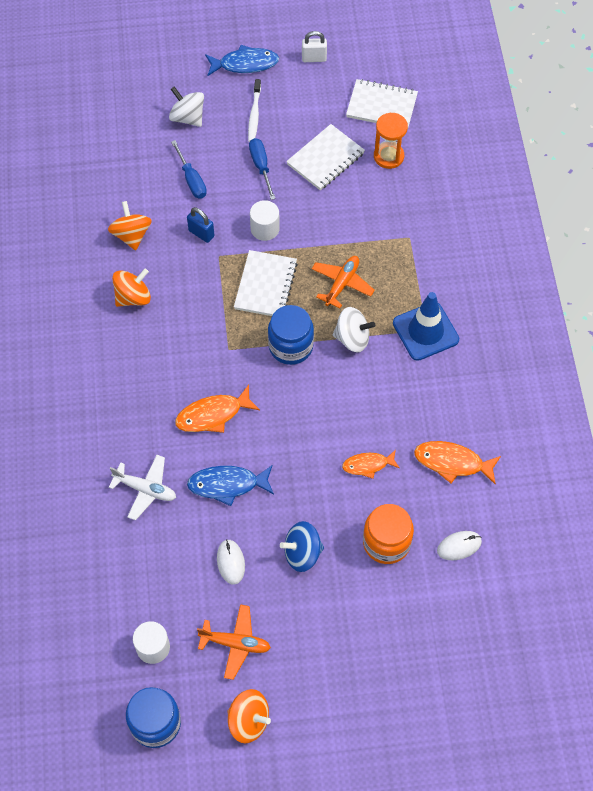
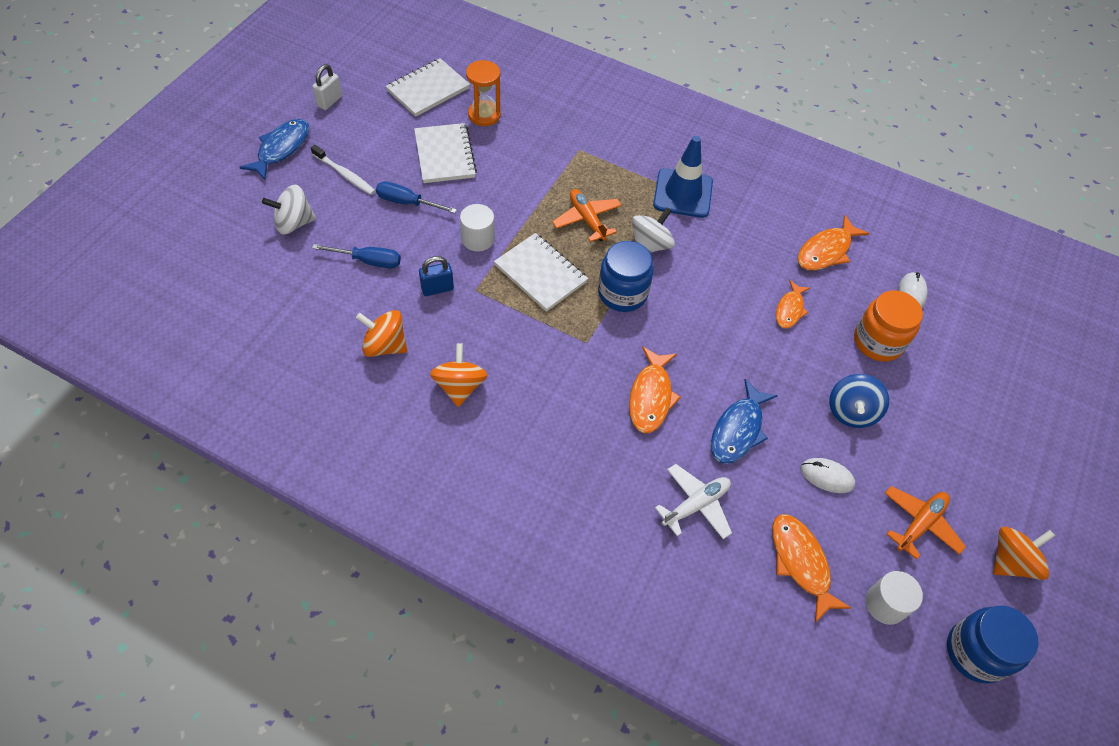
camera: 60 degrees left, 5 degrees down
none -> orange fish [772,514,851,622]

